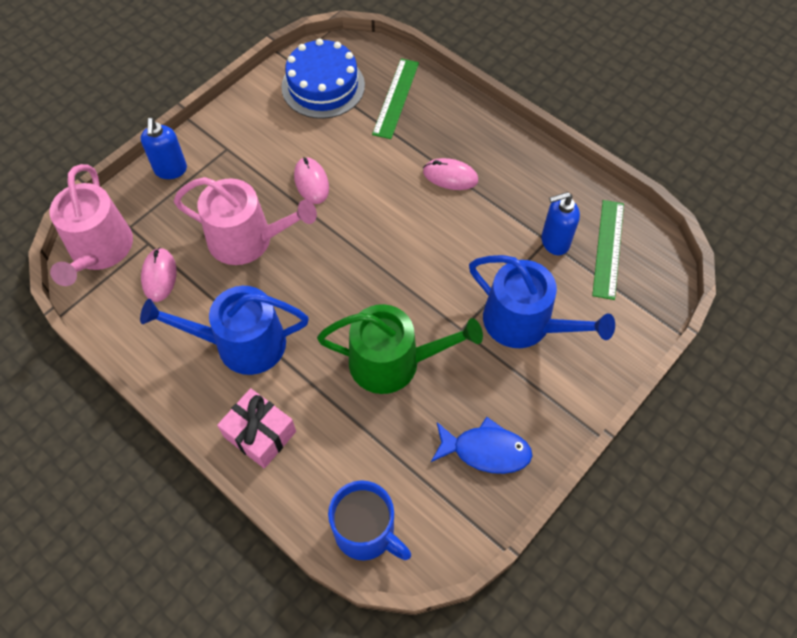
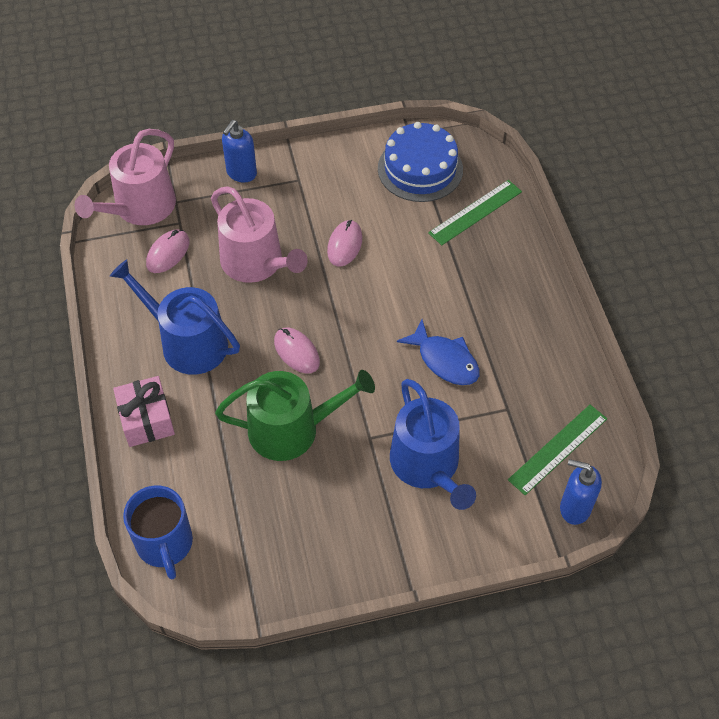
camera: 35 degrees right, 5 degrees down
green watering can [317,304,483,394] -> green watering can turned 45 degrees counterclockwise [215,370,375,461]
pink mouse [423,158,478,190] -> pink mouse moved to [274,328,320,373]
blue fish [431,417,532,474] -> blue fish moved to [397,320,480,385]
blue soap dispenser [541,192,580,255] -> blue soap dispenser moved to [560,459,602,525]

